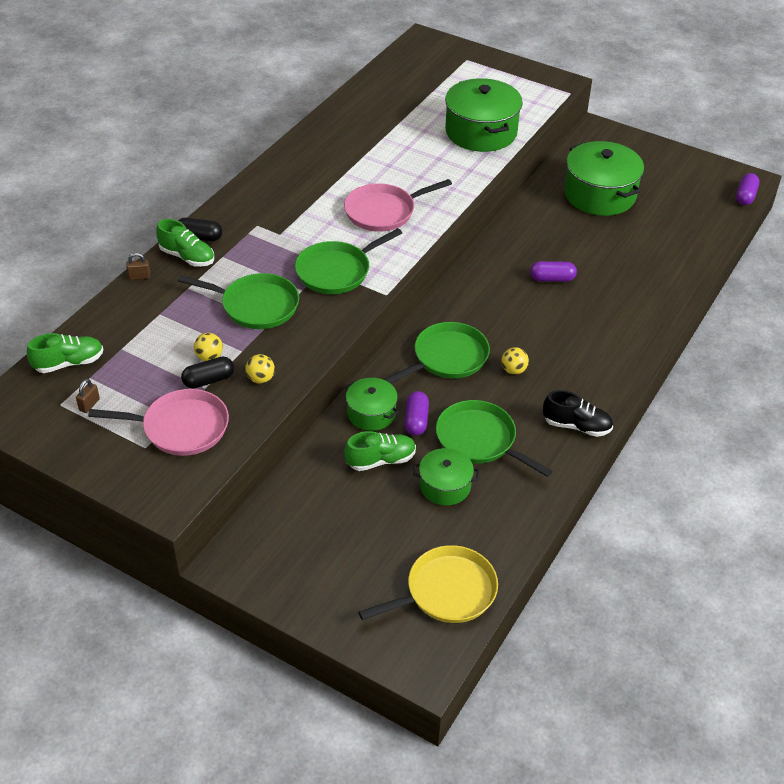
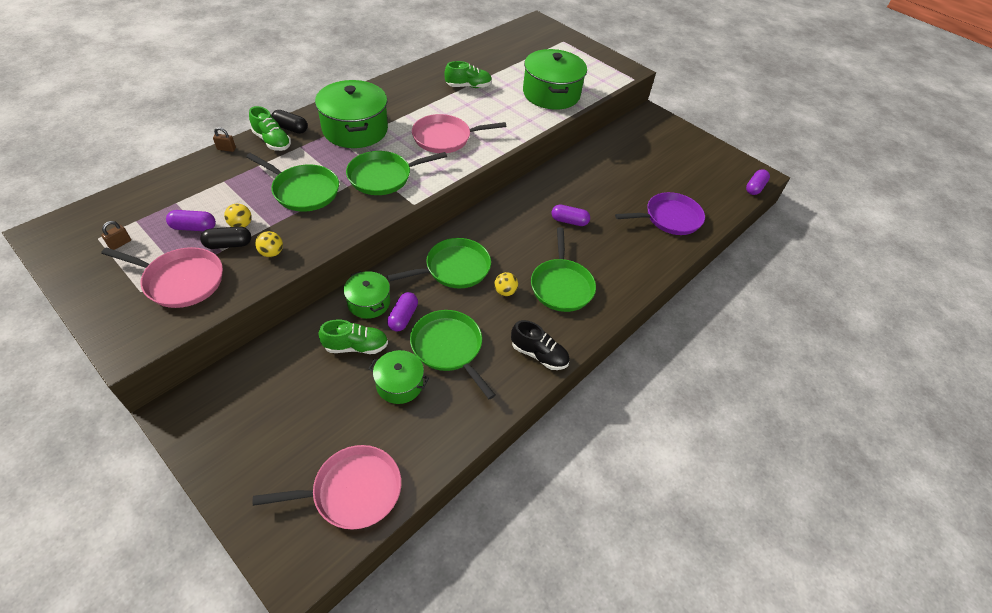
camera: 10 degrees right, 5 degrees up
green shoe [27,333,104,373] -> green shoe moved to [445,61,492,88]
yellow pan [358,545,498,623] -> pink pan [253,445,401,530]
green pot [564,141,644,216] -> green pot moved to [315,80,388,148]
none -> purple capsule [166,210,216,231]
none -> green pan [531,227,596,312]
none -> purple pan [615,192,705,235]

